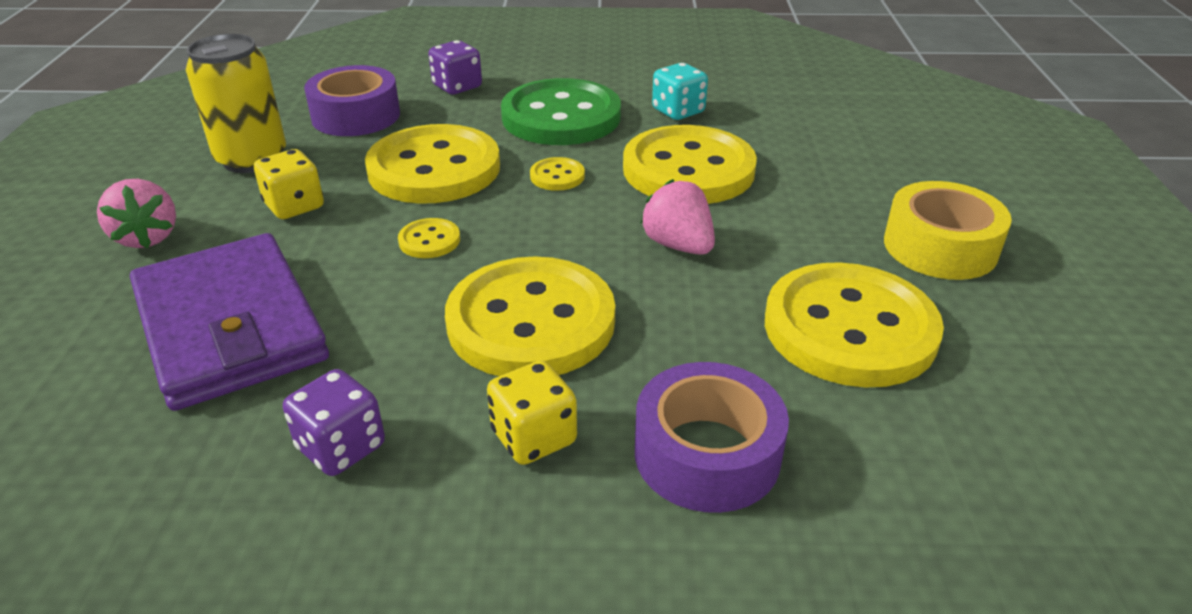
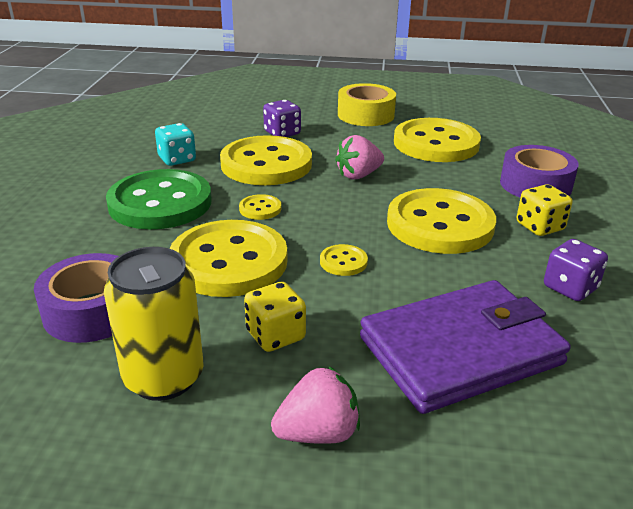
camera: 85 degrees left, 5 degrees down
purple dice [428,40,482,95] -> purple dice moved to [263,100,301,137]

